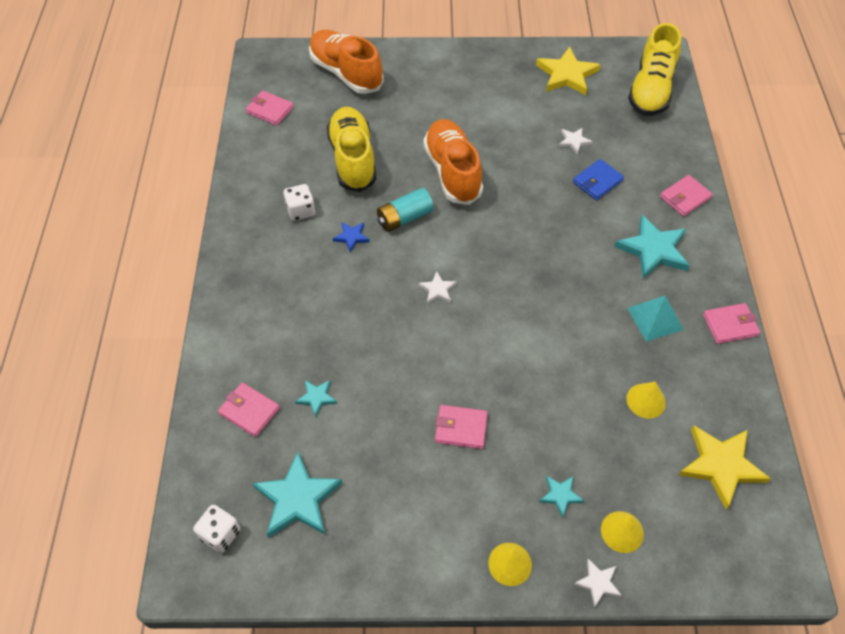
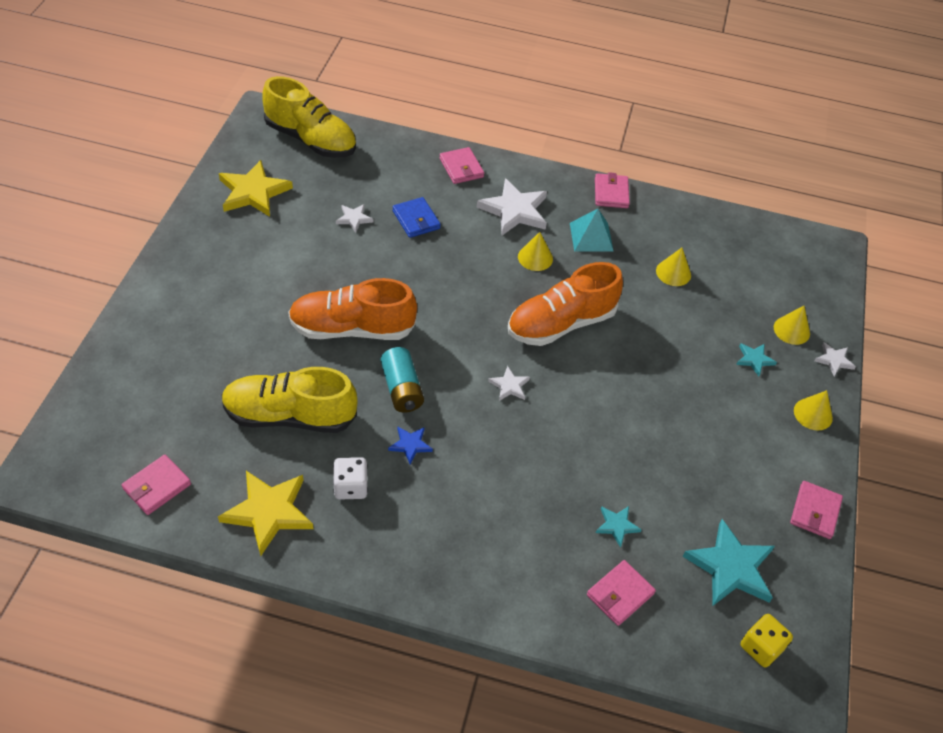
camera: 80 degrees left, 5 degrees down
white dice [193,505,241,553] -> yellow dice [741,614,793,667]
orange shoe [309,30,384,94] -> orange shoe moved to [508,262,623,346]
pink wallet [435,405,488,449] -> pink wallet moved to [790,481,843,539]
turquoise star [614,215,690,279] -> white star [477,178,547,235]
yellow star [679,426,771,509] -> yellow star moved to [218,471,314,556]
none -> yellow cone [518,232,553,271]

